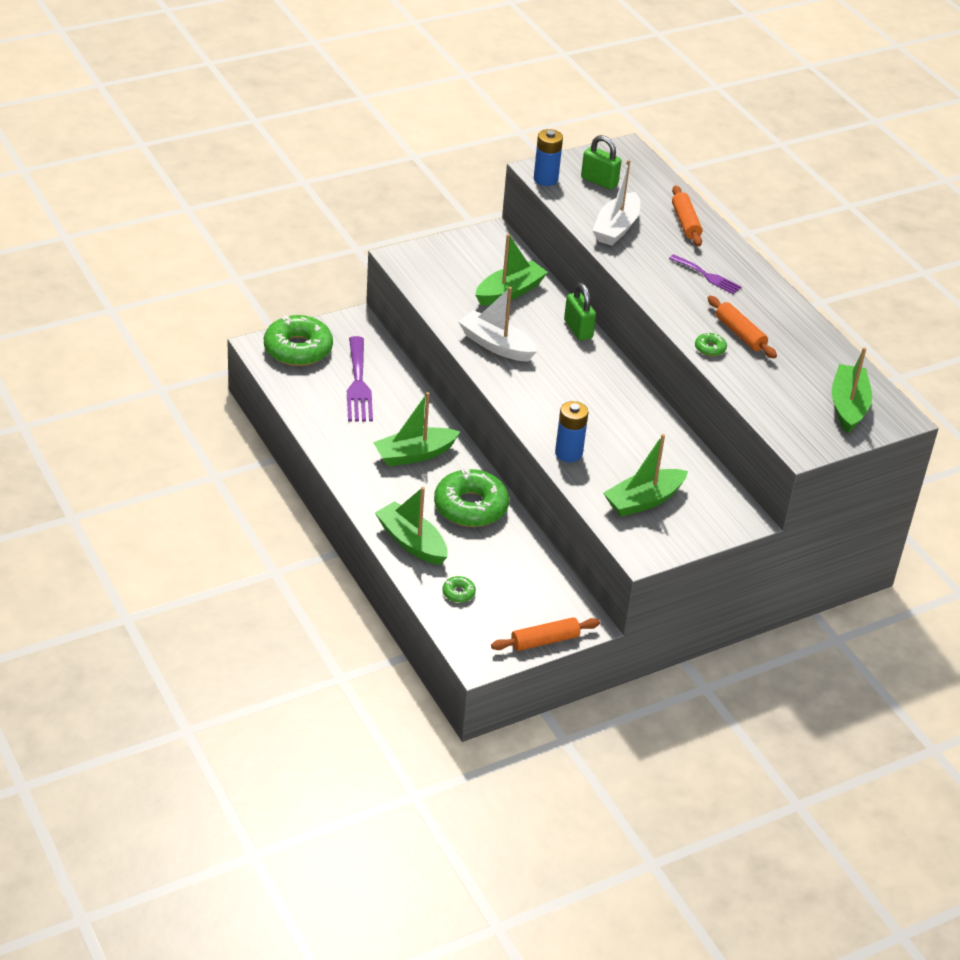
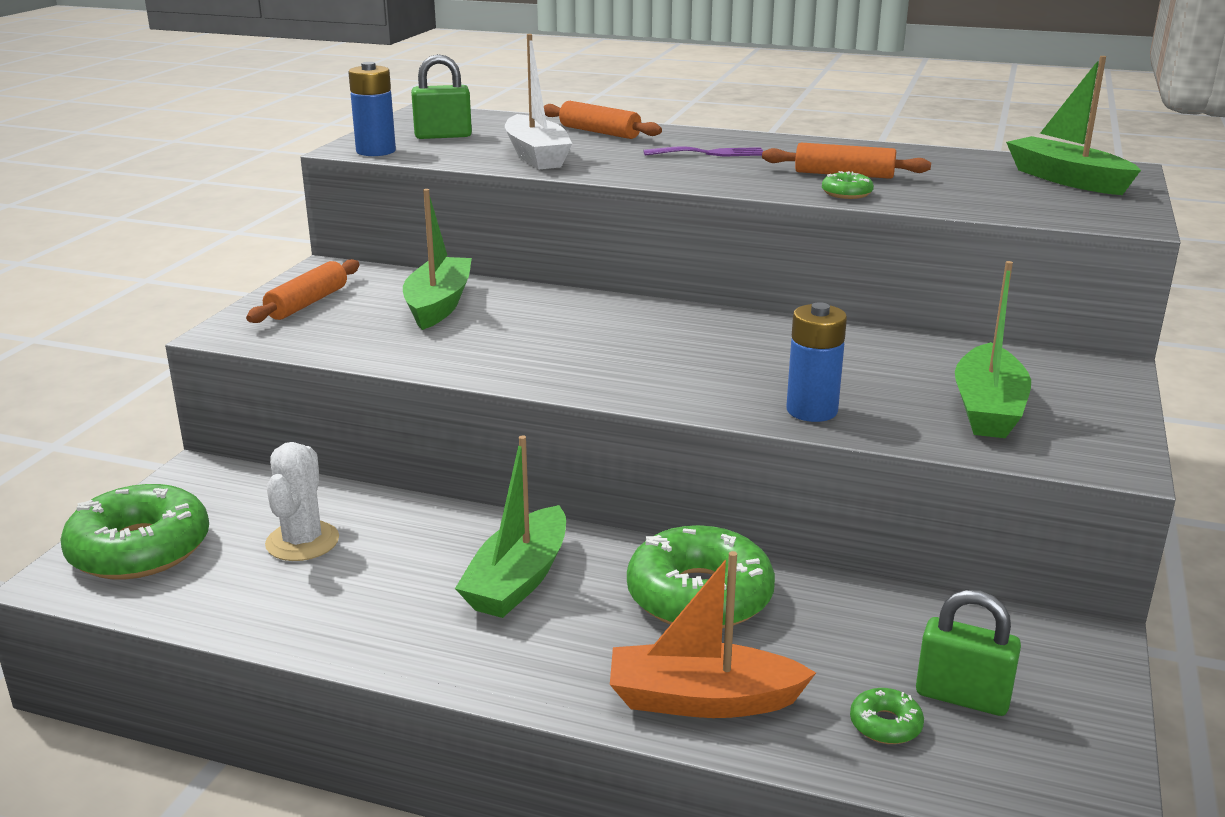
camera: 40 degrees left, 15 degrees down
purple fork [347,336,373,421] -> white cactus [265,442,339,561]
green boat [375,487,448,565] -> orange boat [610,551,816,718]
white boat [458,287,537,362] -> none
orange rolling pin [491,617,600,651] -> orange rolling pin moved to [246,259,360,323]
green padlock [564,283,596,341] -> green padlock moved to [916,590,1021,716]

